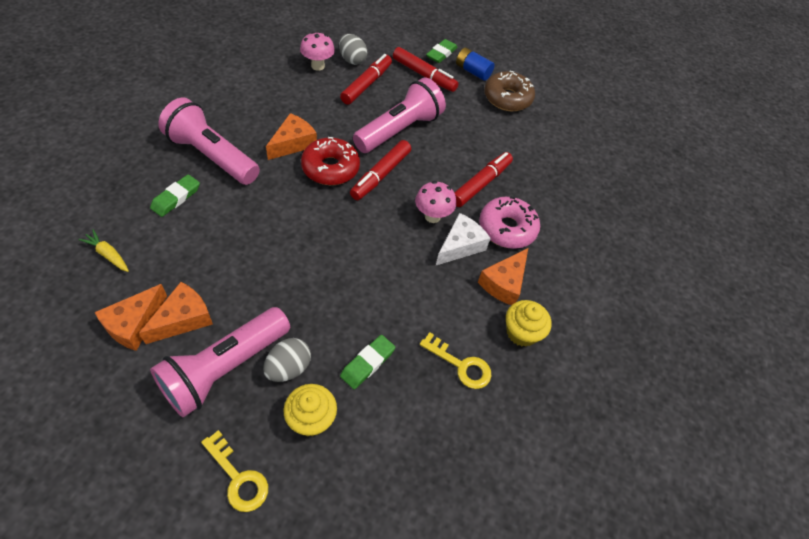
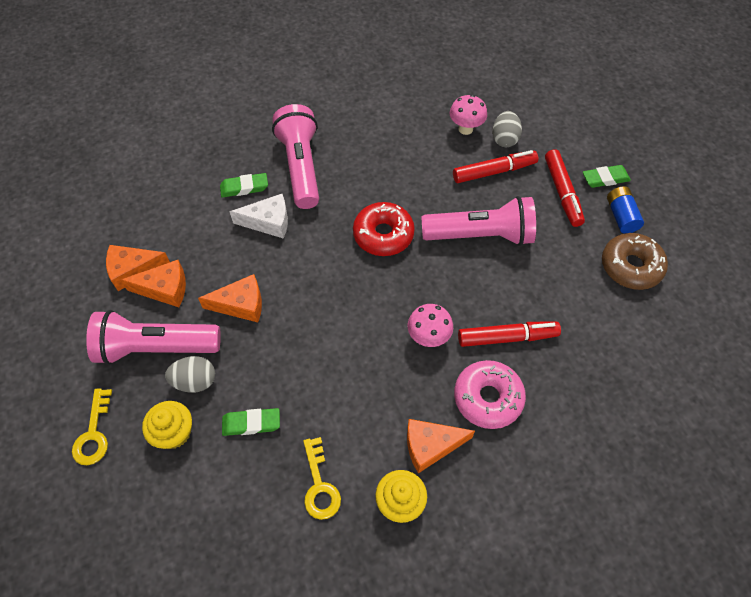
camera: 50 degrees right, 5 degrees up
yellow carrot [78,229,129,272] -> none
orange cheese [266,113,317,160] -> orange cheese moved to [198,274,262,322]
red marker [350,140,411,200] -> none
white cheese [436,213,491,265] -> white cheese moved to [230,194,288,239]

